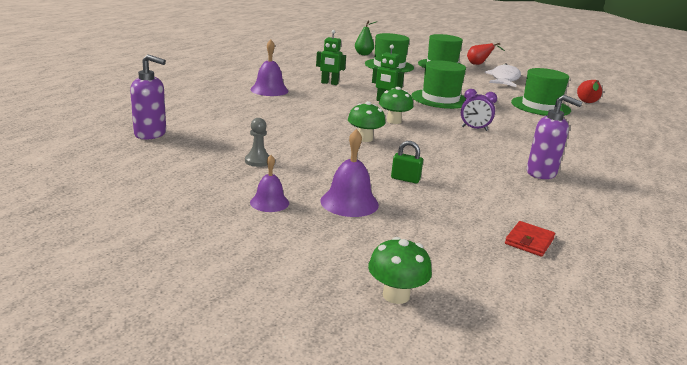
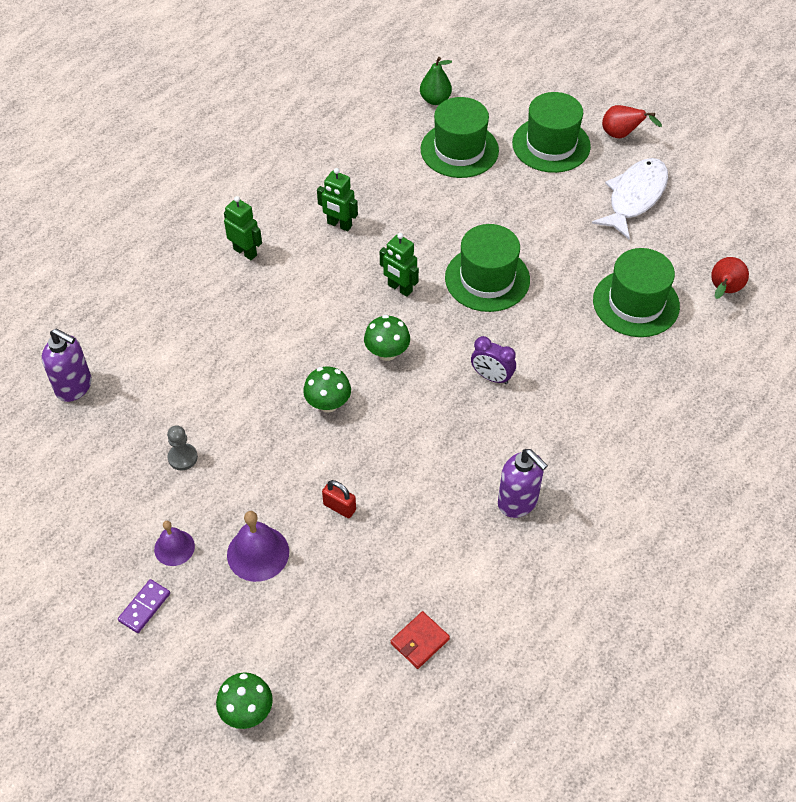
camera: 15 degrees right, 30 degrees up
purple bell [251,40,288,96] -> green robot [224,196,262,260]
green padlock [391,141,423,183] -> red padlock [322,480,356,518]
none -> purple domino [118,579,170,633]

